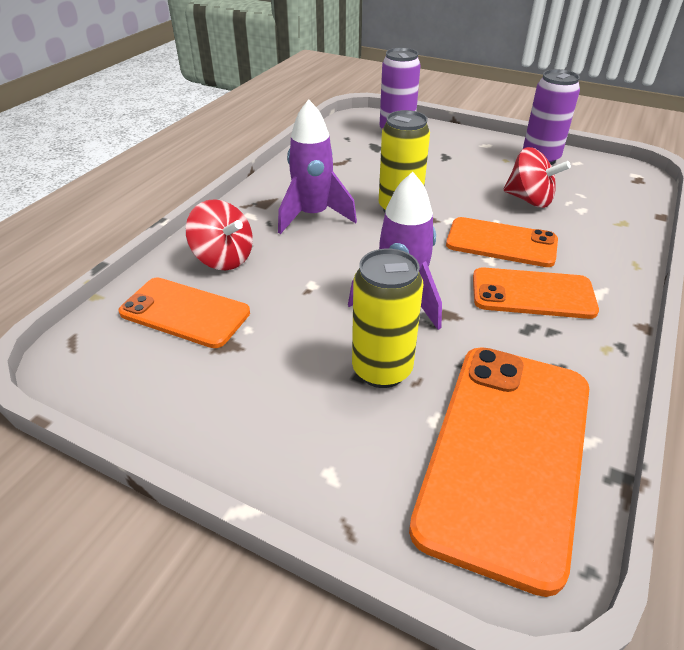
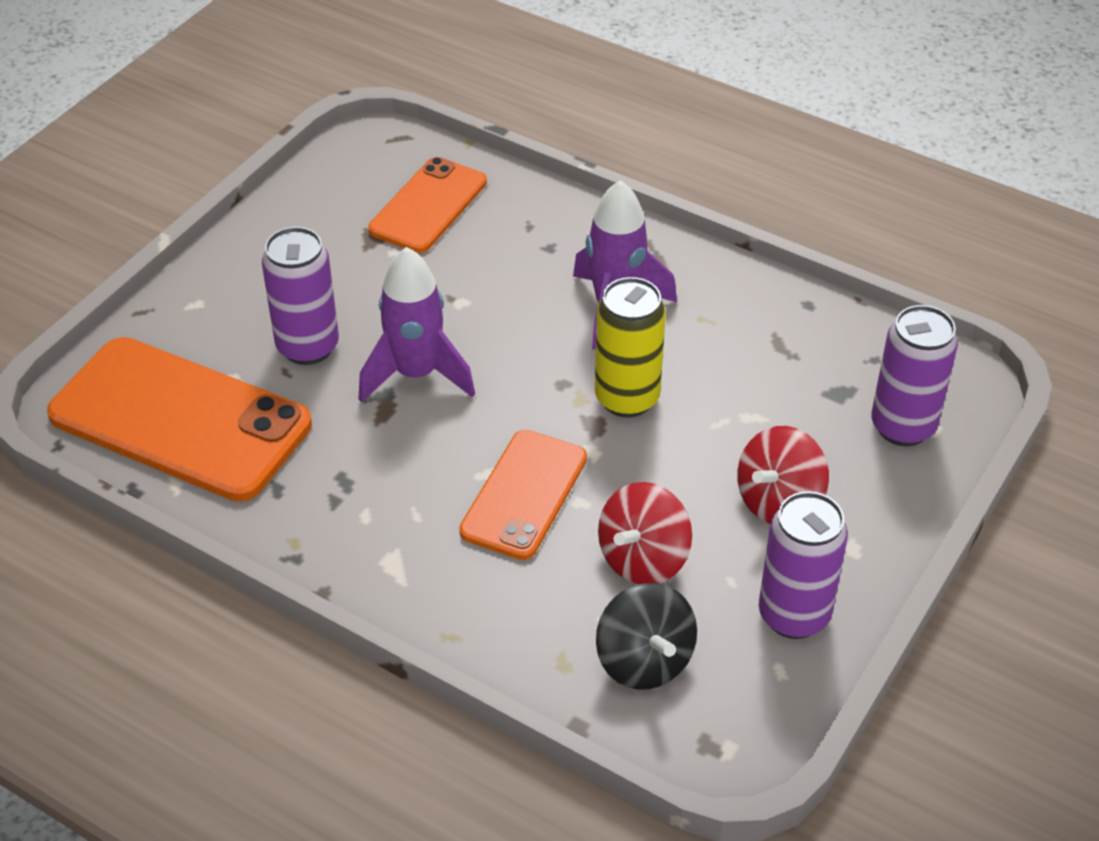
camera: 95 degrees right, 5 degrees up
red spinning top [186,199,253,270] -> red spinning top moved to [737,426,829,524]
yellow can [352,249,424,388] -> purple can [262,227,339,365]
orange phone [473,267,599,319] -> none
none -> black spinning top [596,583,697,690]

